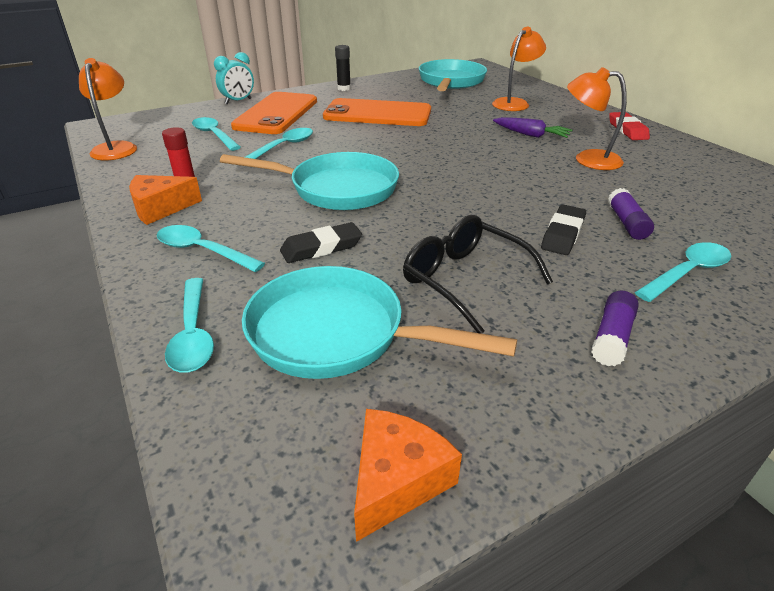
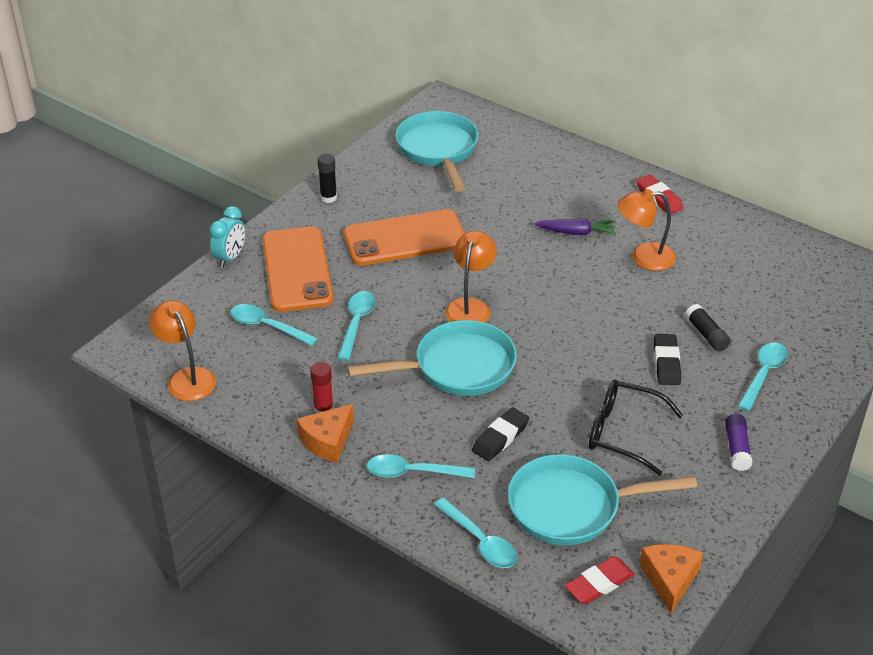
camera: 25 degrees left, 5 degrees up
orange lamp [492,27,546,111] -> orange lamp moved to [445,230,497,323]
purple glue stick [608,188,654,240] -> black glue stick [685,304,731,352]
none -> red eraser [565,556,635,604]

